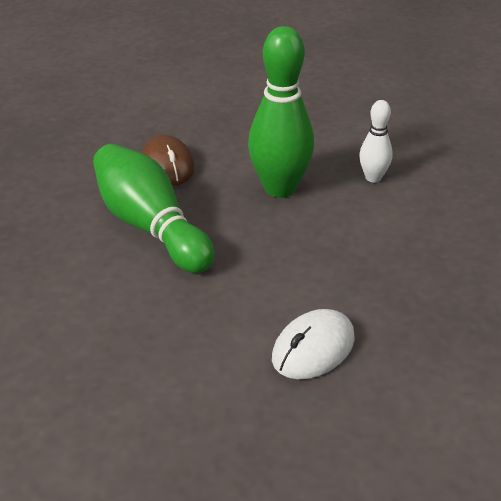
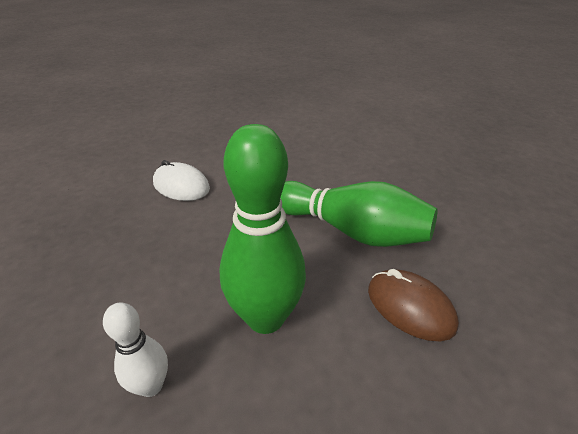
camera: 155 degrees right, 0 degrees up
white mouse [272,309,355,380] -> white mouse turned 75 degrees counterclockwise [153,160,210,201]

